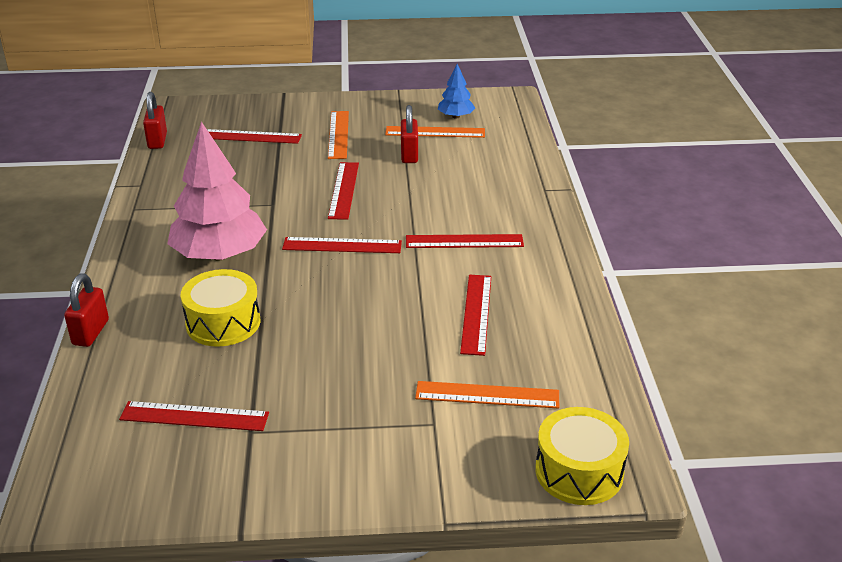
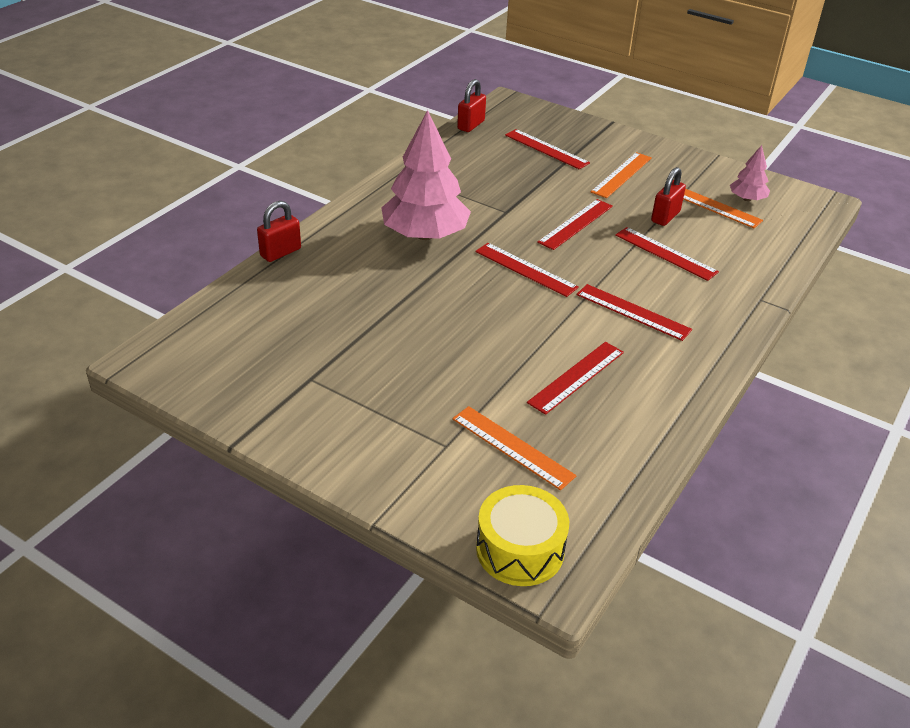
camera: 35 degrees right, 5 degrees up
red ruler [119,401,269,431] -> red ruler moved to [615,227,719,281]
yellow drum [180,269,260,347] -> none
blue tree [438,64,475,119] -> pink tree [730,145,770,201]

